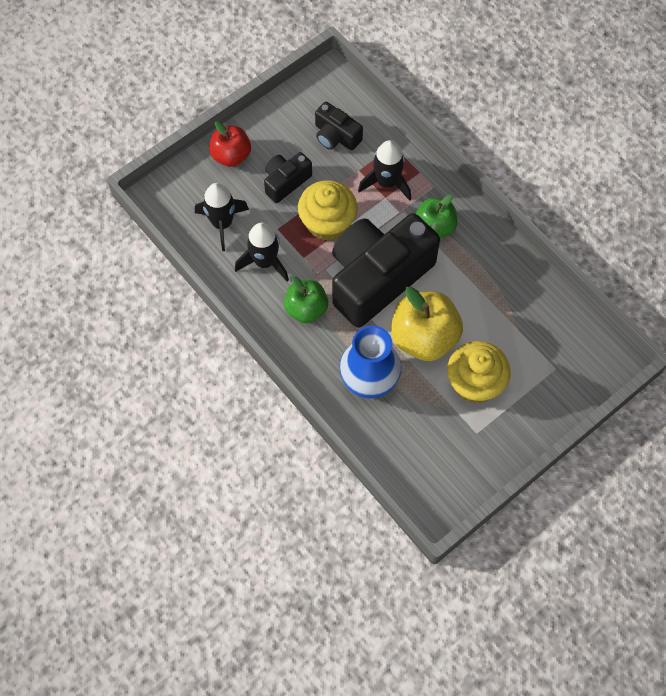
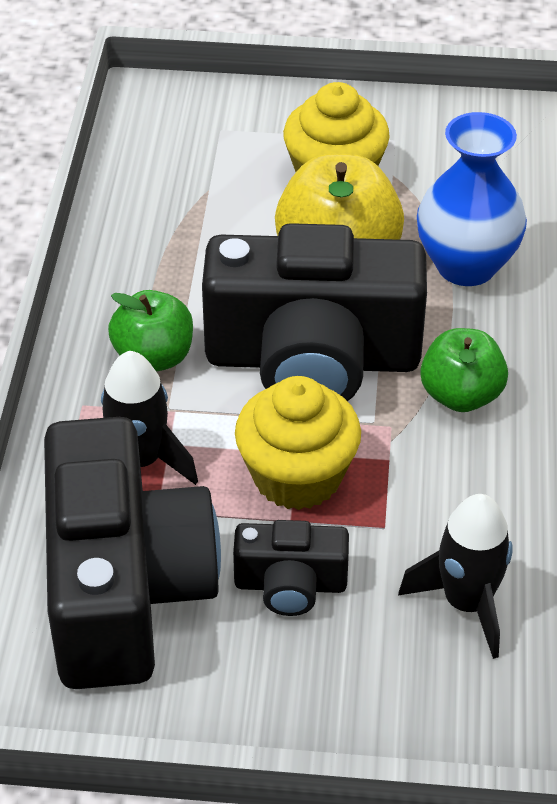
camera: 135 degrees left, 20 degrees down
red apple [209,121,251,167] -> none
black rocket [235,223,289,282] -> none
black camera [315,102,363,150] -> black camera [44,417,221,689], size x2.15

